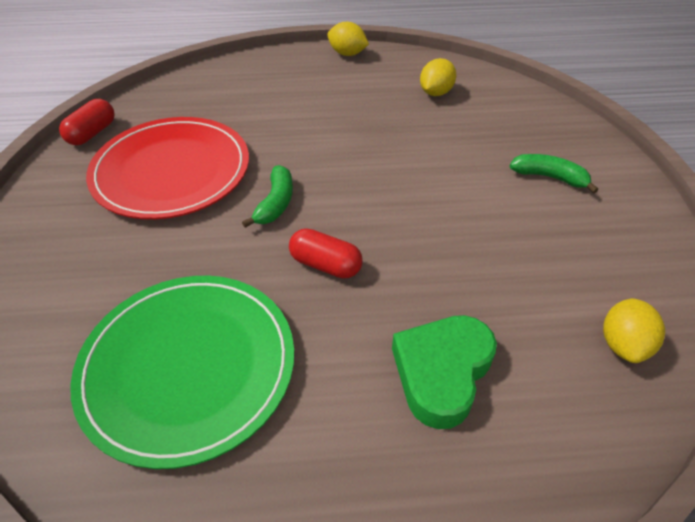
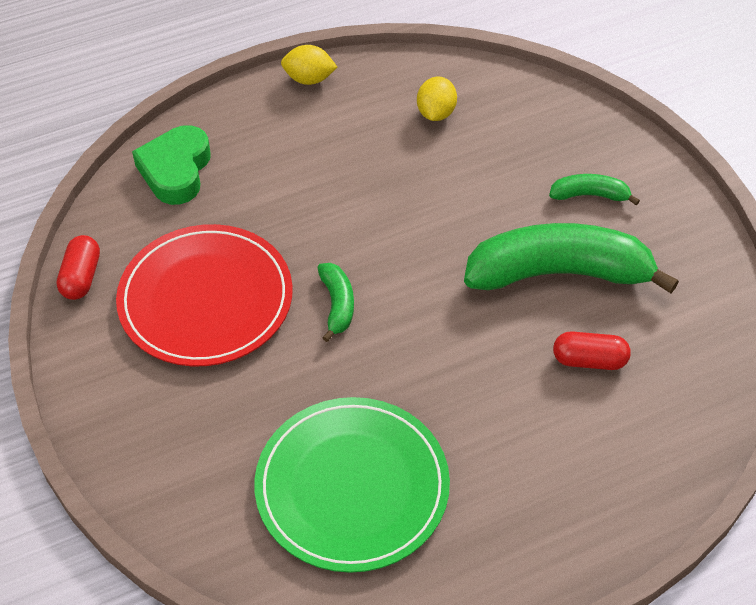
camera: 20 degrees left, 5 degrees up
red capsule [289,228,363,279] -> red capsule moved to [553,331,631,370]
green heart [392,315,497,429] -> green heart moved to [132,125,211,205]
yellow lemon [603,298,665,363] -> none
none -> green banana [464,223,679,293]

